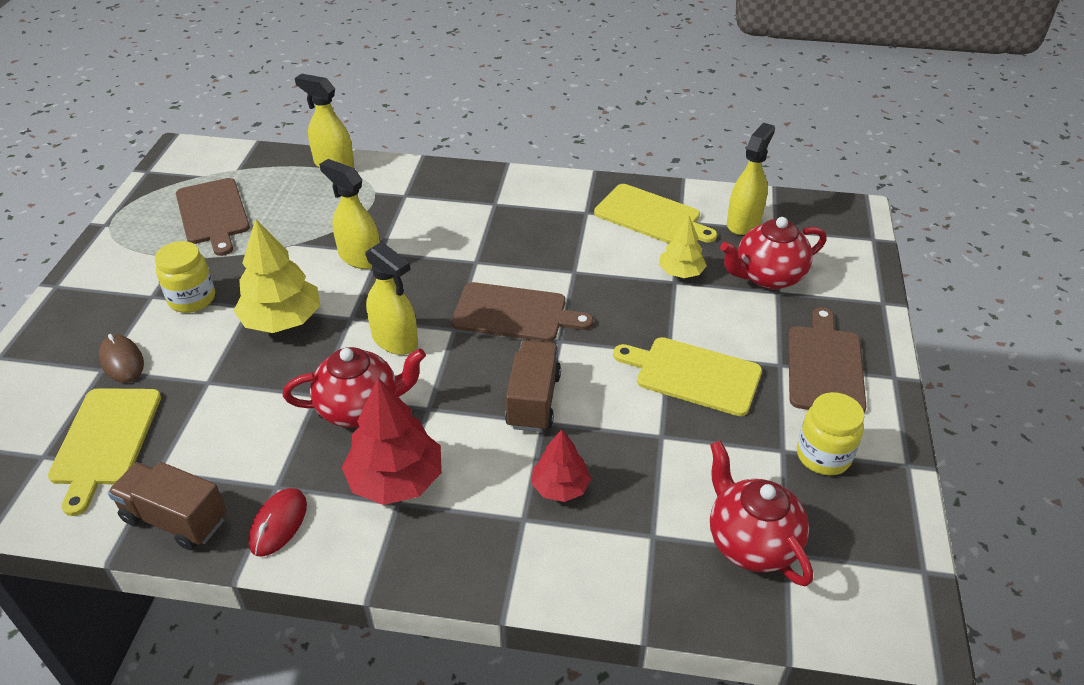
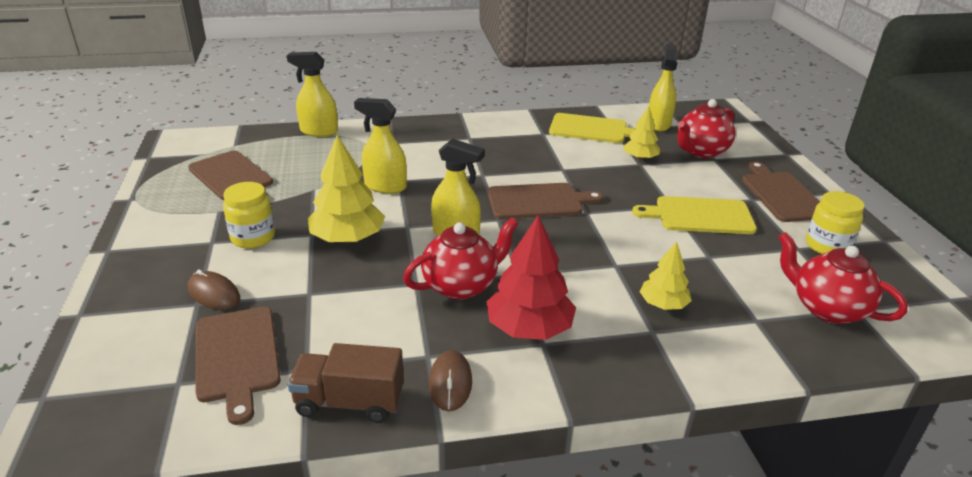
camera: 20 degrees left, 10 degrees down
yellow cutting board [48,388,161,516] -> brown cutting board [196,307,281,425]
red mouse [248,488,307,557] -> brown mouse [429,350,472,411]
brown truck [505,340,561,432] -> none
red tree [531,429,591,502] -> yellow tree [640,242,692,310]

